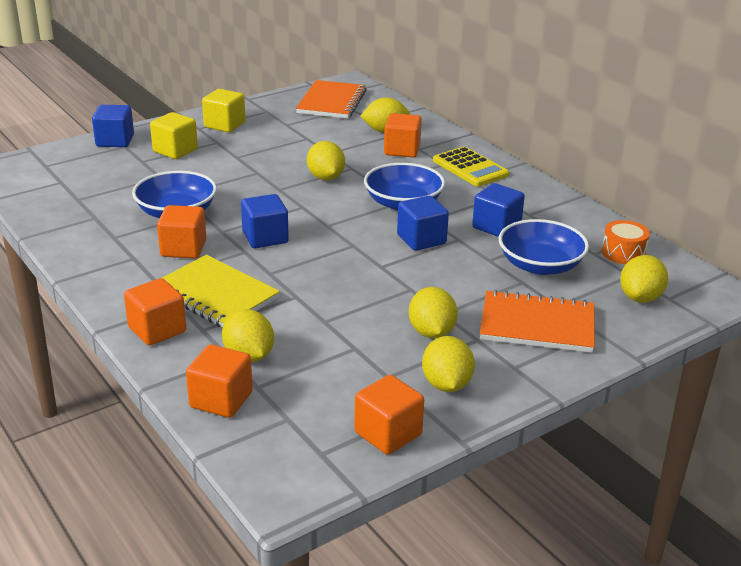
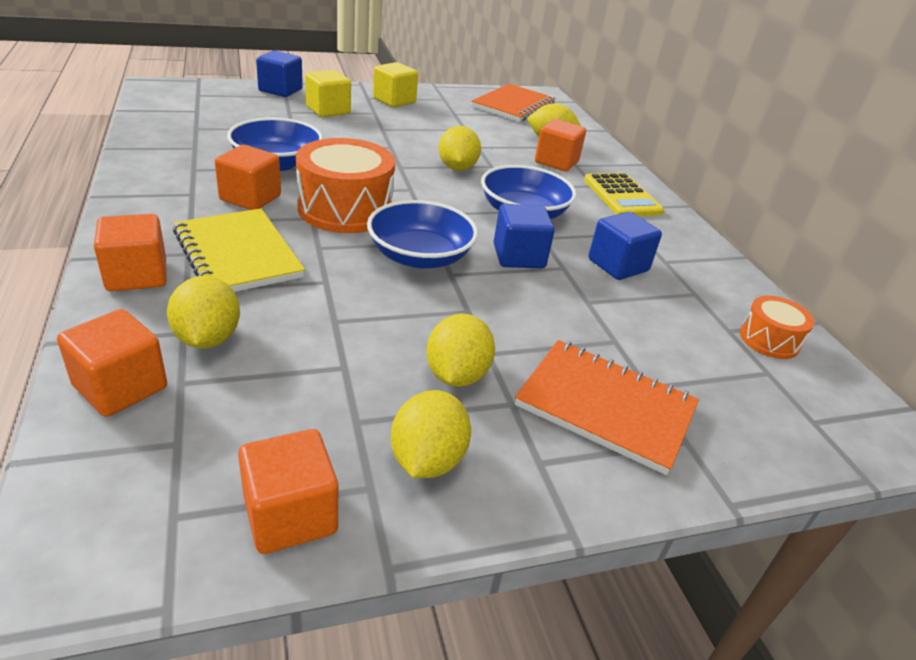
camera: 15 degrees right, 5 degrees up
blue cube [241,194,289,248] -> orange drum [296,138,395,233]
blue bowl [499,219,589,275] -> blue bowl moved to [367,200,478,268]
yellow lemon [620,255,668,303] -> none

